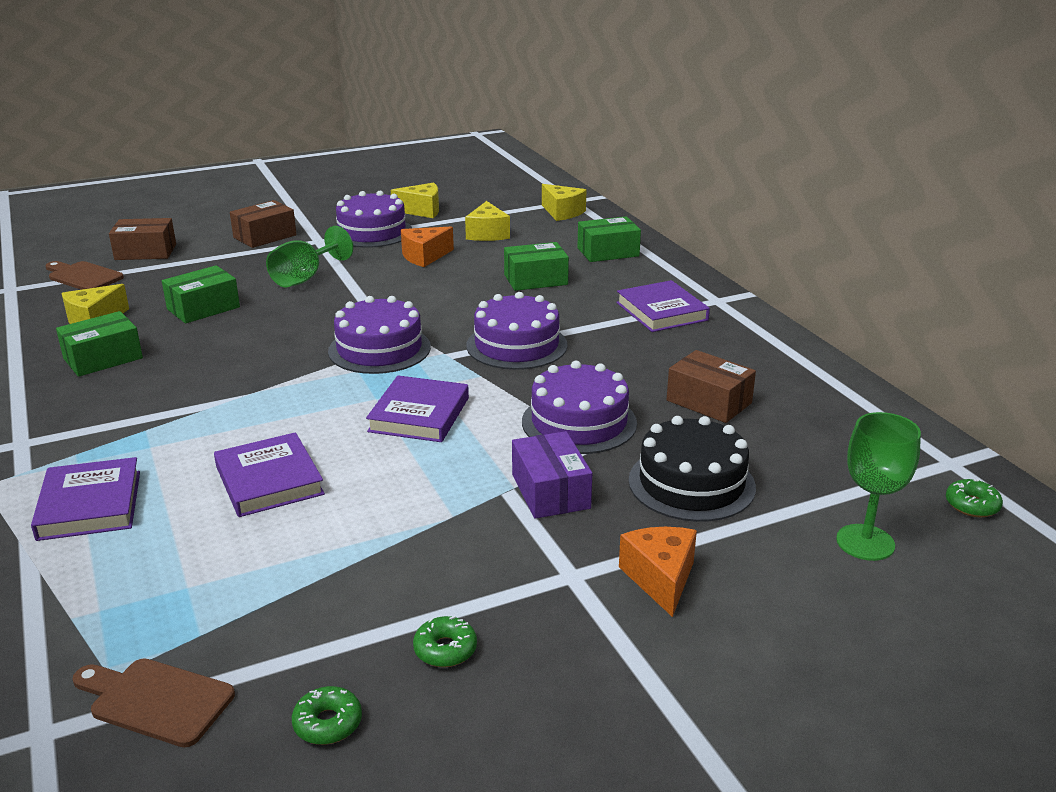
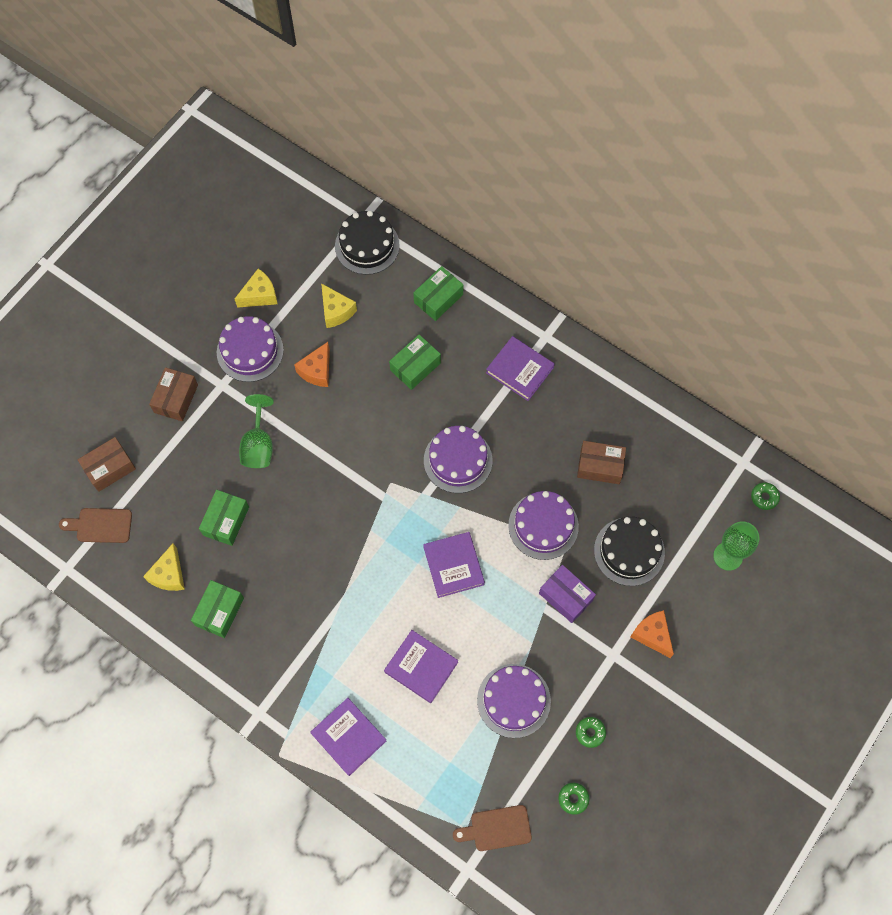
camera: 30 degrees left, 40 degrees up
purple cake [328,296,431,374] -> purple cake moved to [477,664,551,738]
yellow cheese [542,184,586,221] -> black cake [335,211,400,275]

